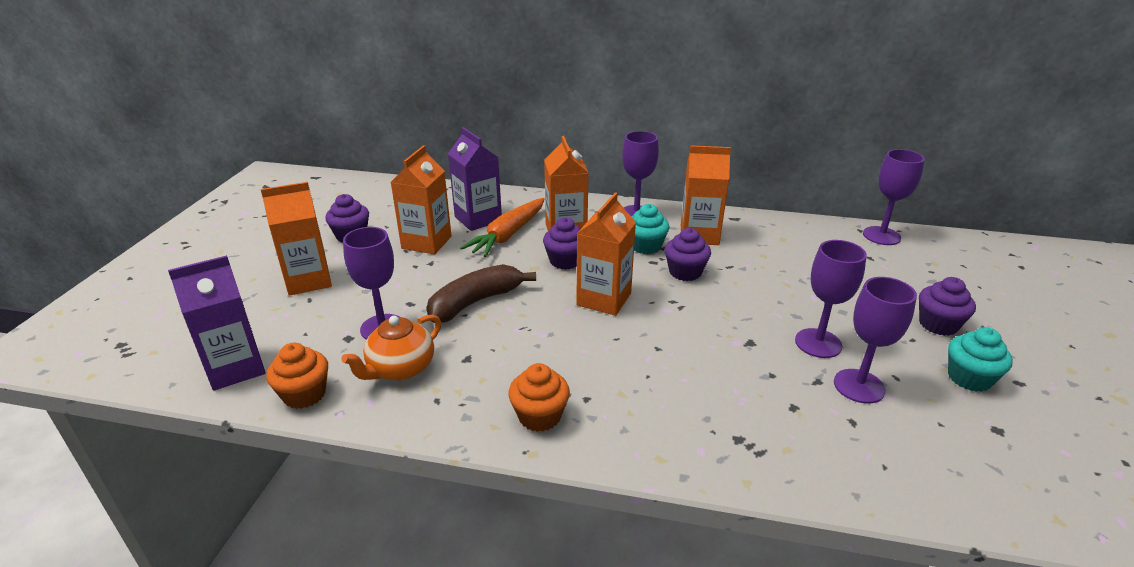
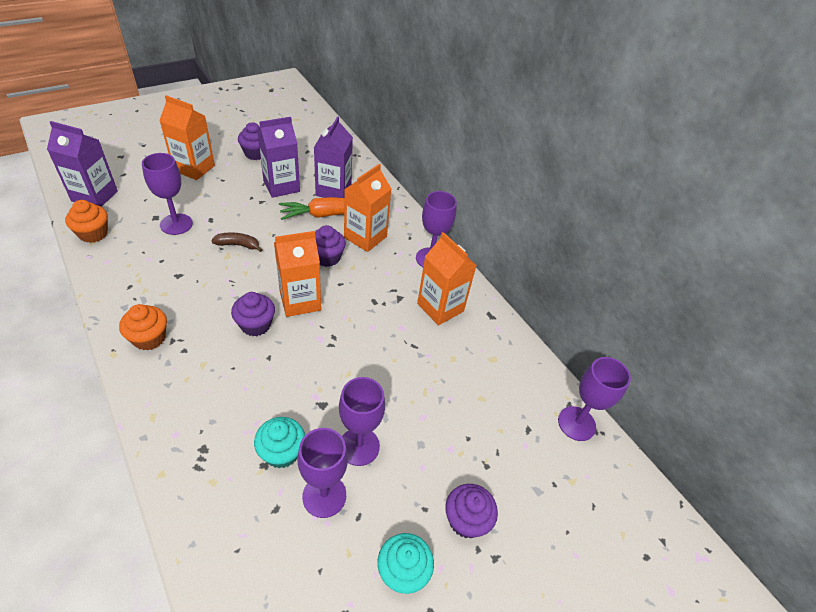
camera: 40 degrees right, 15 degrees up
orange teapot [341,315,441,381] -> none
orange carton [391,145,452,255] -> purple carton [257,117,300,198]
brown banana [427,264,536,323] -> brown banana [211,233,263,252], size x0.55
turquoise cupcake [631,204,669,254] -> turquoise cupcake moved to [254,417,305,468]
purple cupcake [665,228,711,281] -> purple cupcake moved to [231,292,275,336]

